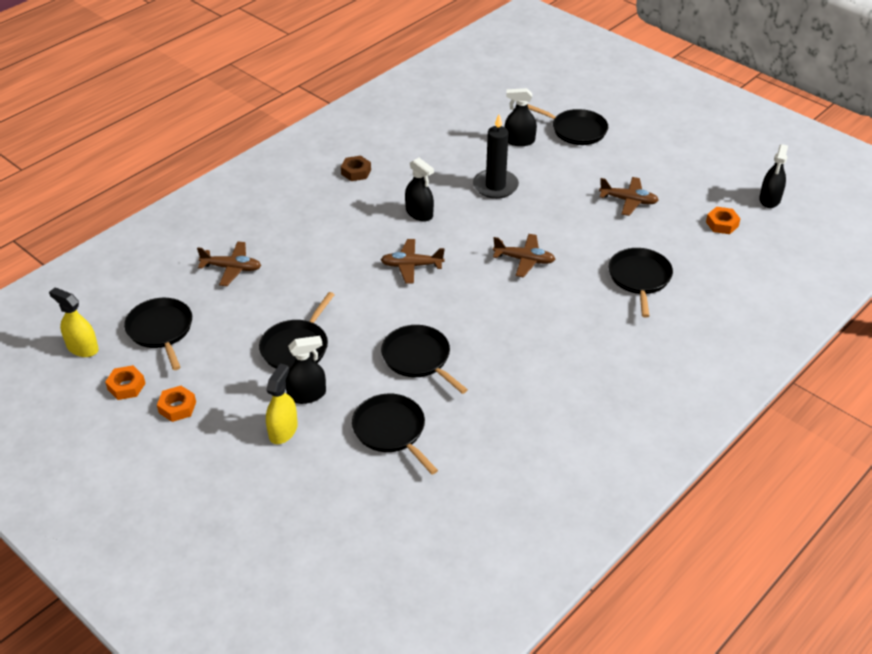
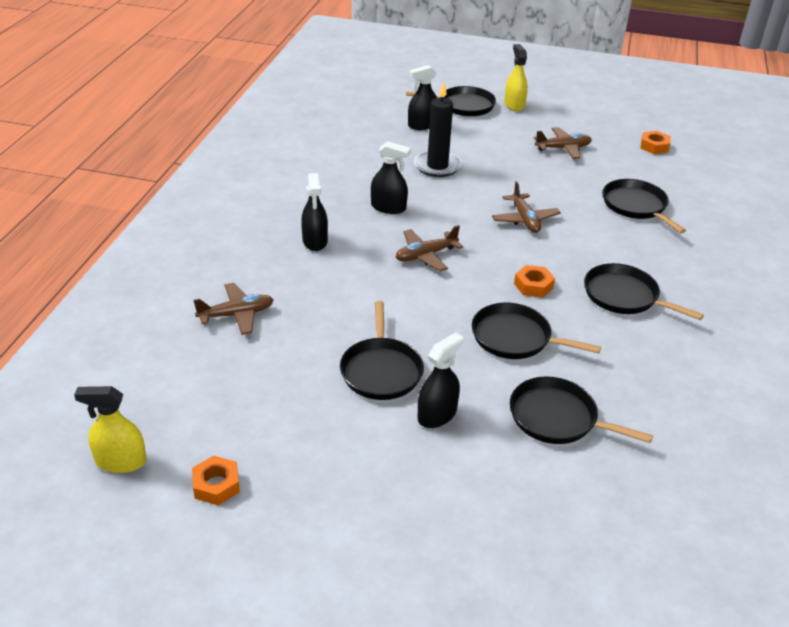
camera: 30 degrees left, 5 degrees down
black pan [124,298,192,370] -> black pan moved to [584,263,704,320]
orange nut [157,386,196,422] -> orange nut moved to [514,265,555,298]
yellow spray bottle [266,363,298,444] -> yellow spray bottle moved to [505,44,528,111]
brown nut [341,156,371,181] -> none
brown plane [493,234,555,277] -> brown plane turned 90 degrees clockwise [492,181,561,233]
black spray bottle [759,144,788,208] -> black spray bottle moved to [301,173,328,251]

